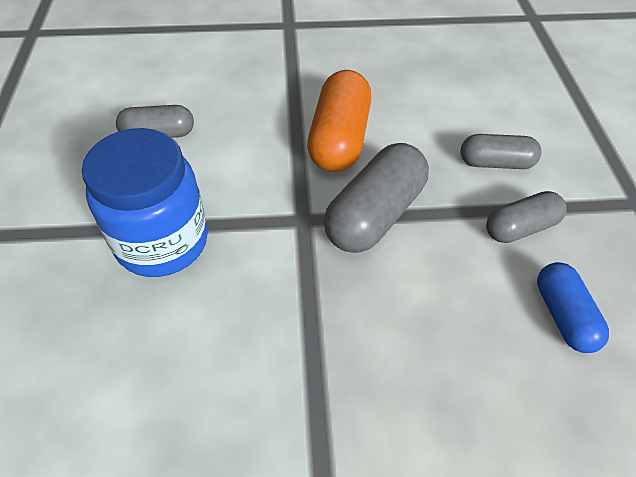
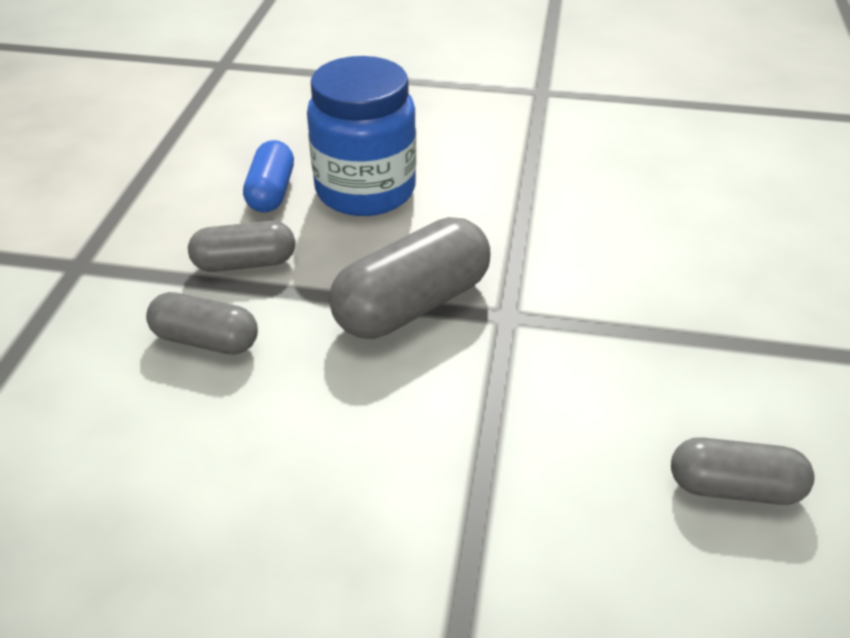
camera: 165 degrees left, 10 degrees down
blue jar [82,128,208,277] -> blue jar moved to [307,56,416,216]
orange capsule [307,70,371,172] -> none

